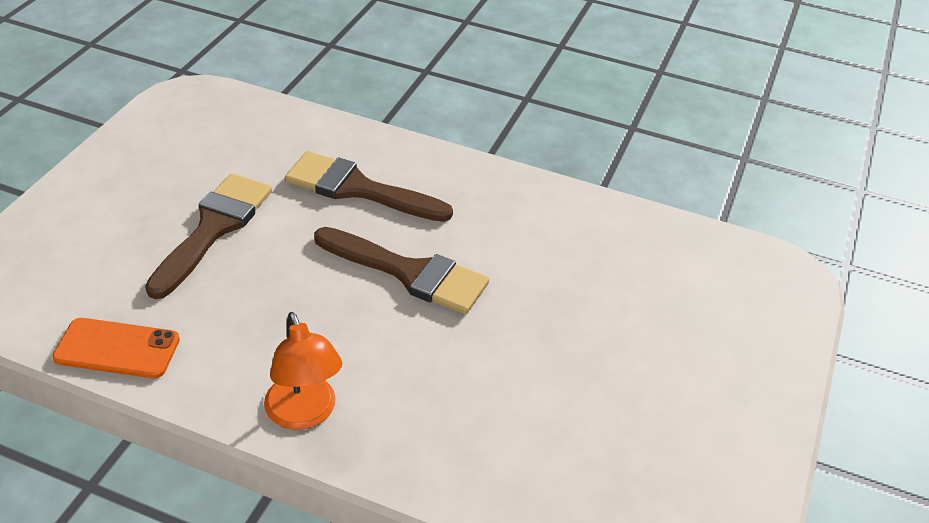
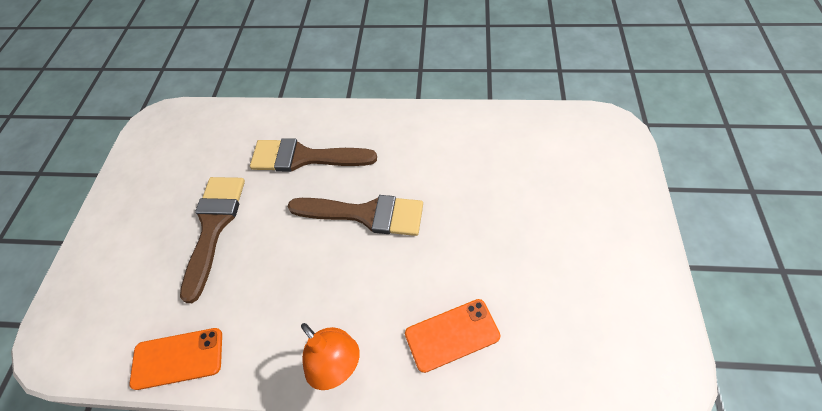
camera: 10 degrees left, 15 degrees up
none -> orange phone [405,299,500,373]

